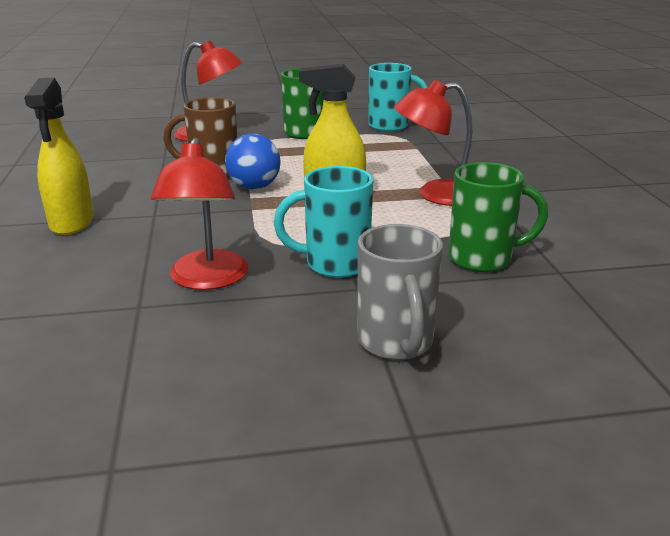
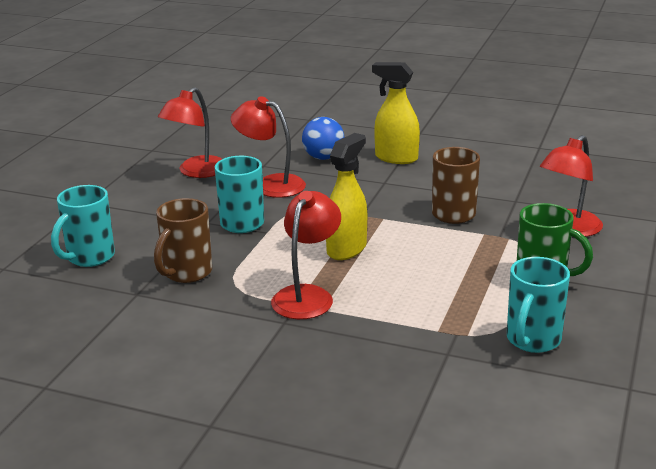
camera: 120 degrees right, 0 degrees up
blue ball [225,134,281,189] -> blue ball moved to [302,117,344,160]
grey mug [358,224,443,360] -> none
green mug [449,162,548,272] -> brown mug [154,198,212,283]
none -> turquoise mug [51,185,115,267]
none -> red lamp [158,87,222,178]

